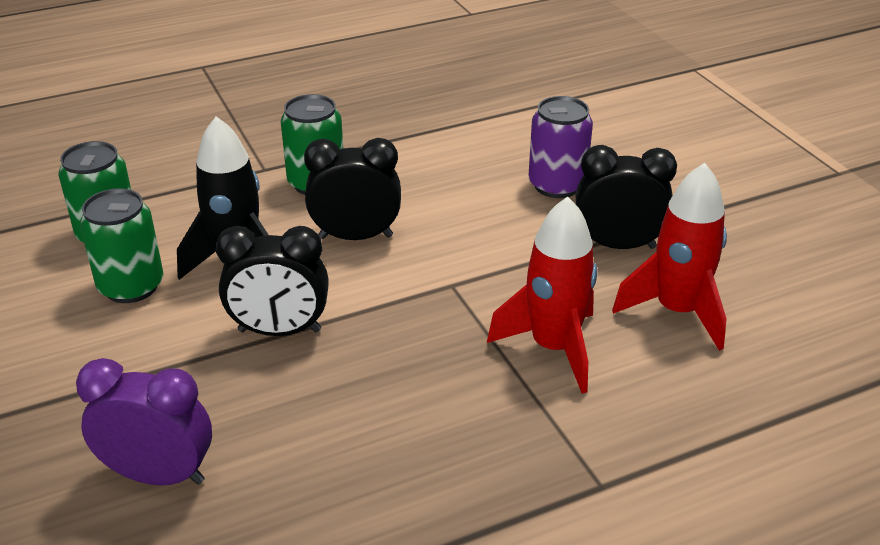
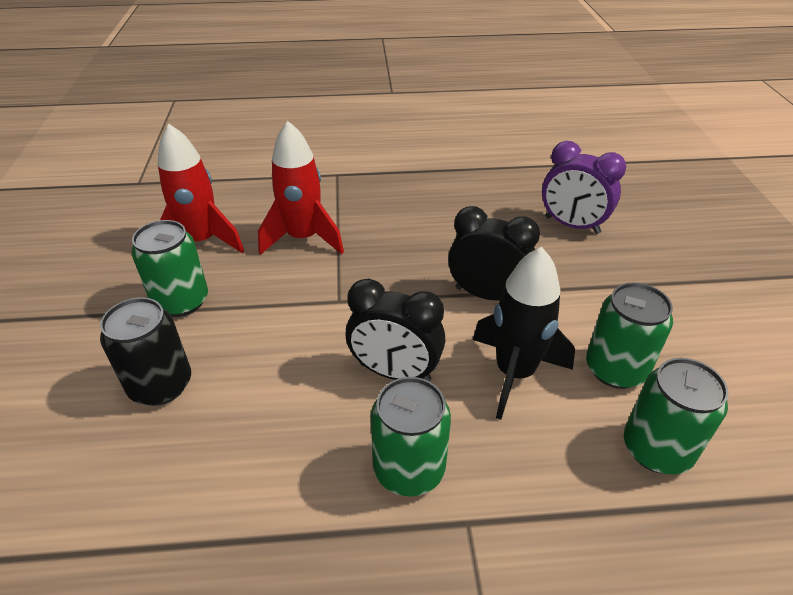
camera: 160 degrees left, 5 degrees up
purple can [529,96,593,198] -> black can [100,297,191,406]
black clock [576,145,677,249] -> green can [131,220,208,317]

